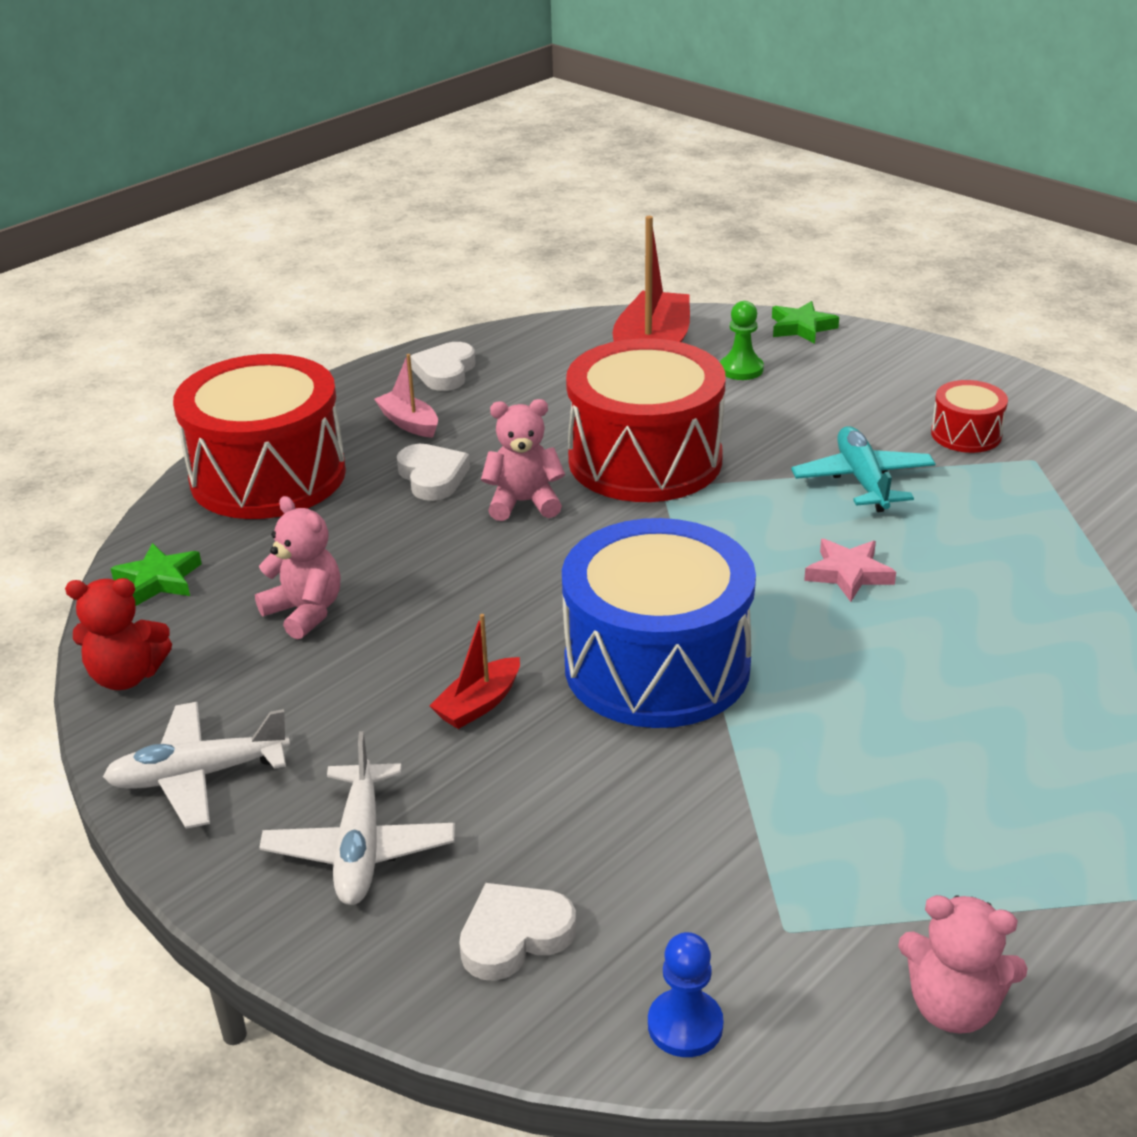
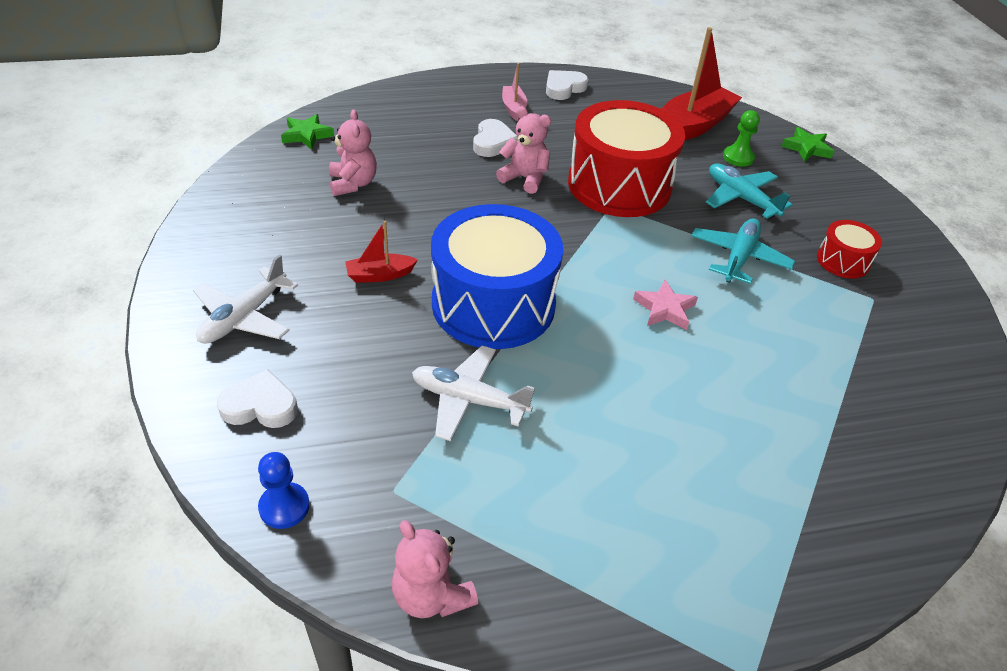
camera: 30 degrees right, 10 degrees up
red teddy bear [65,578,172,690] -> none
white plane [103,702,290,829] -> white plane moved to [412,346,535,441]
red drum [173,354,346,519] -> none
none -> turquoise plane [706,163,793,219]

